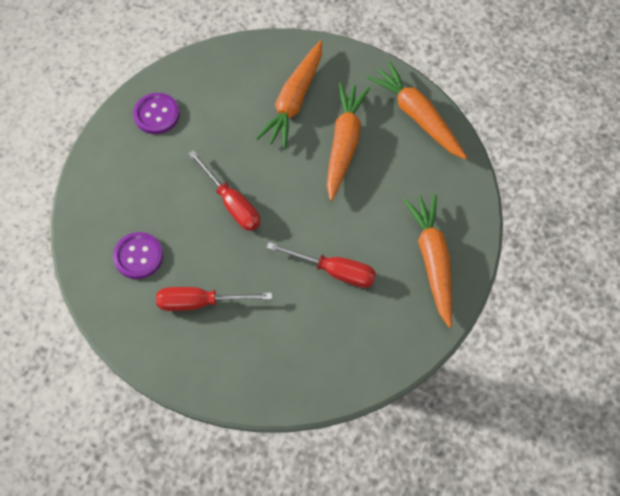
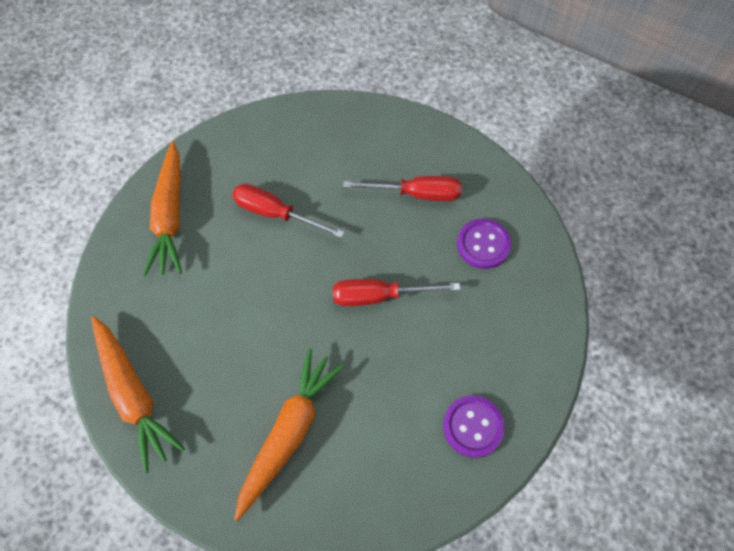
camera: 175 degrees left, 0 degrees up
red screwdriver [188,150,260,231] -> red screwdriver turned 60 degrees counterclockwise [333,279,461,306]
orange carrot [327,83,370,201] -> none

